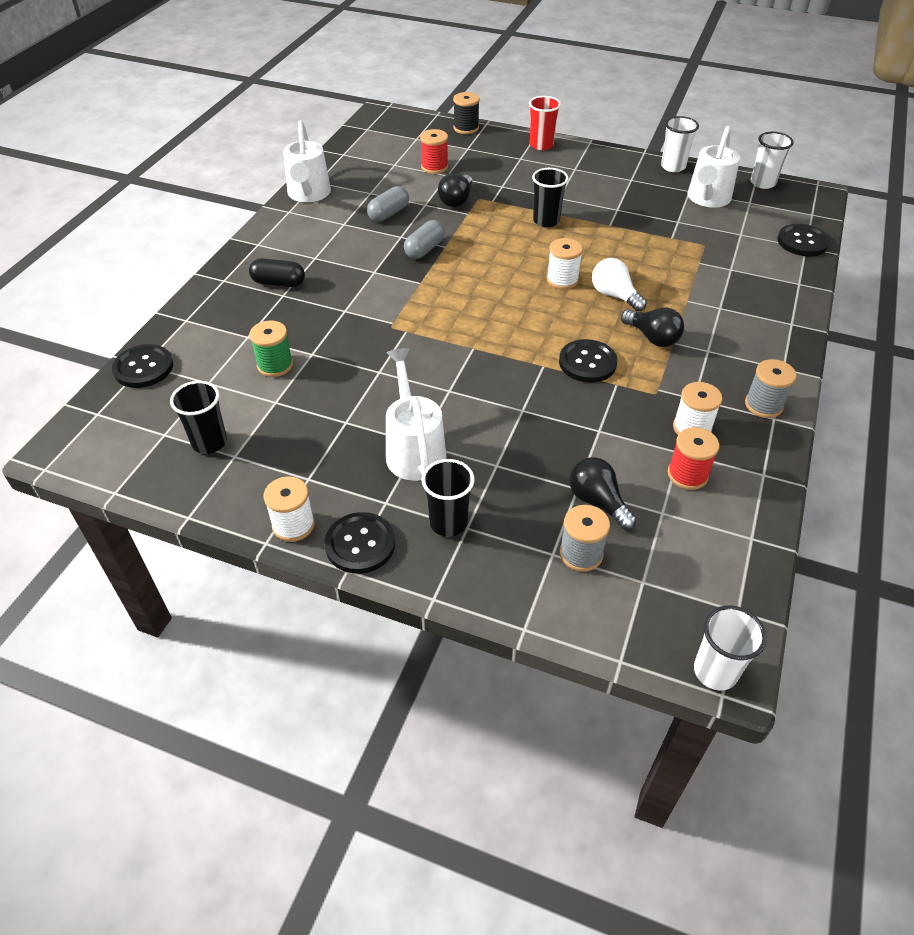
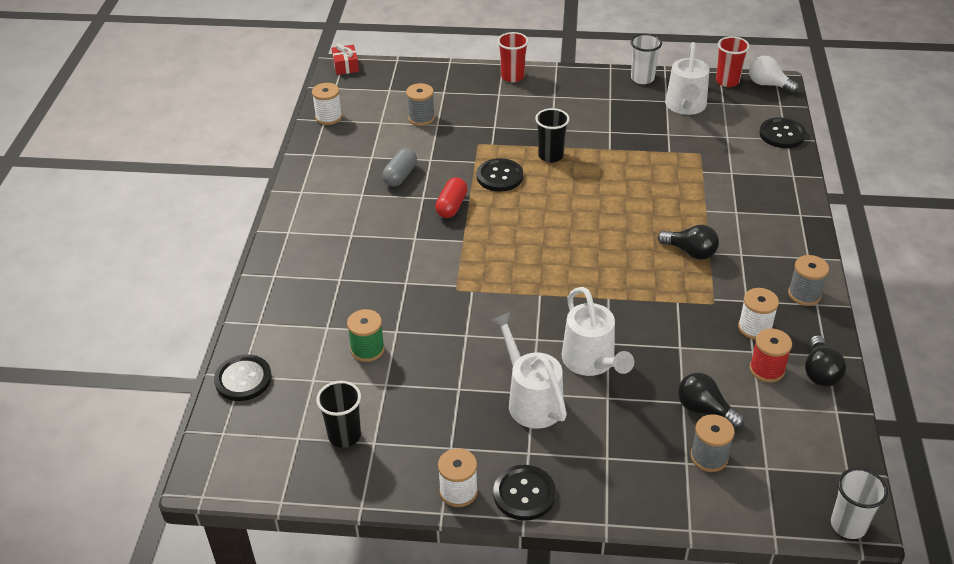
camera: 15 degrees left, 5 degrees down
black capsule [249,258,305,287] -> none
white watering can [283,121,331,202] -> white watering can moved to [562,287,634,376]
grey capsule [404,220,445,259] -> red capsule [435,177,468,218]
red spool [420,129,448,174] -> grey spool [406,83,435,126]
black cup [422,459,474,537] -> none
black light bulb [438,173,472,207] -> black light bulb moved to [805,335,846,387]
black spool [453,92,480,134] -> none
white spool [547,238,583,289] -> white spool moved to [312,83,342,125]
black button [559,339,617,383] -> black button moved to [477,158,523,192]
white light bulb [592,258,647,311] -> white light bulb moved to [749,56,799,93]
white cup [751,132,794,189] -> red cup [716,36,750,87]
none -> red gift [332,43,359,75]

